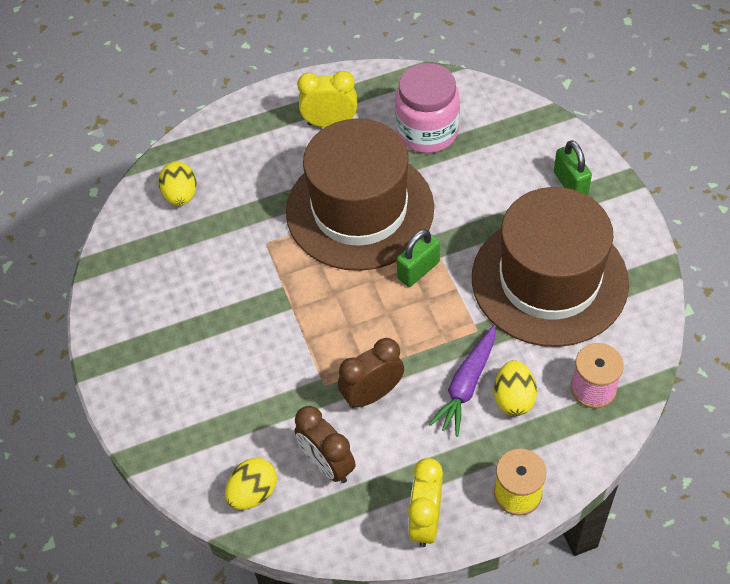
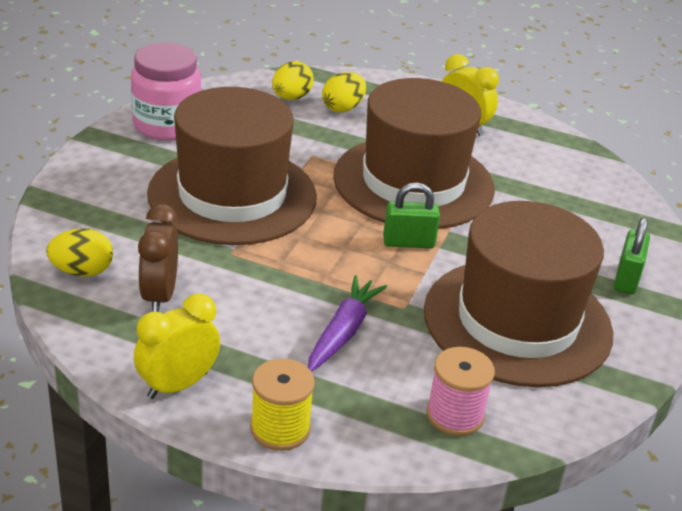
camera: 35 degrees right, 20 degrees down
brown clock [338,338,404,408] -> none
pink jar [395,63,460,153] -> pink jar moved to [131,43,201,140]
purple carrot [429,325,495,437] -> purple carrot turned 135 degrees clockwise [308,275,387,372]
yellow egg [494,360,537,416] -> yellow egg moved to [322,72,366,112]
none -> brown hat [147,87,317,245]

